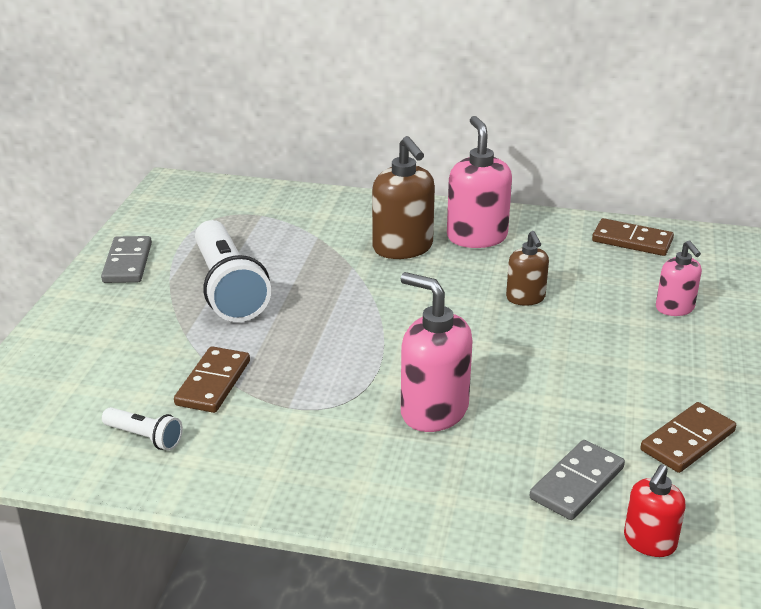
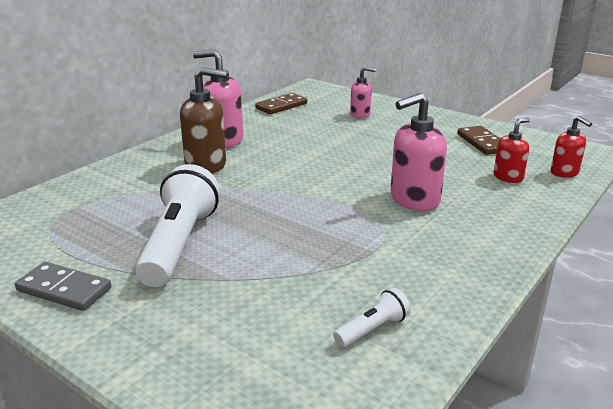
camera: 65 degrees left, 5 degrees down
brown domino [174,346,250,413] -> none
white flashlight [195,220,271,322] -> white flashlight turned 90 degrees counterclockwise [135,164,220,287]
brown soap dispenser [506,231,549,306] -> none
grey domino [529,440,625,520] -> red soap dispenser [494,118,530,183]

